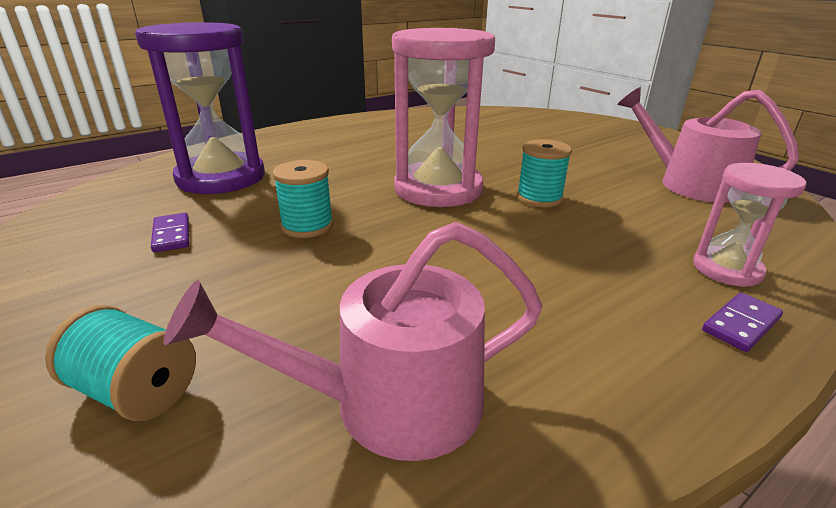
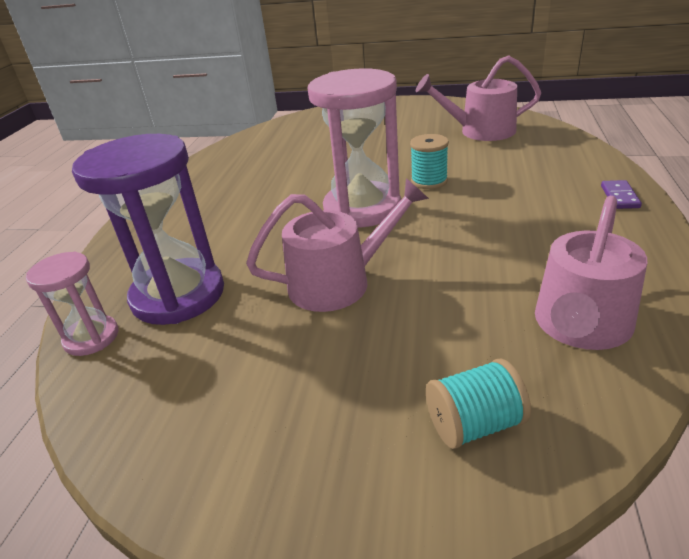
camera: 40 degrees left, 5 degrees up
purple domino [151,213,189,253] -> none
turquoise spool [272,160,333,238] -> pink watering can [246,178,429,312]
pink hourglass [693,163,807,287] -> pink hourglass moved to [26,252,119,356]

